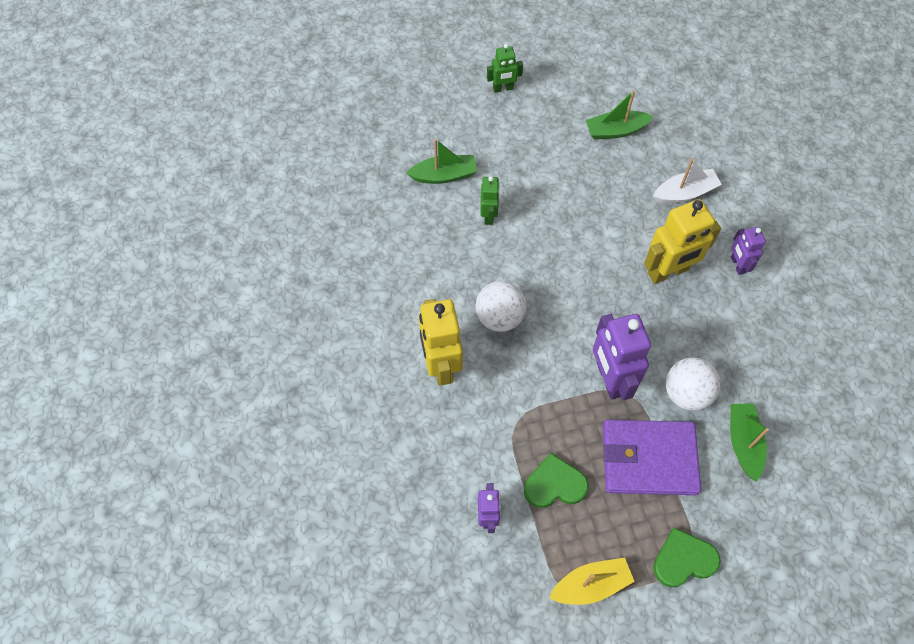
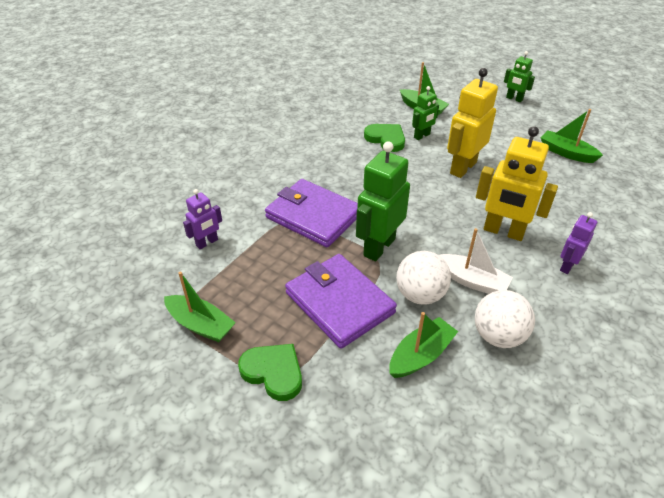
camera: 50 degrees right, 20 degrees down
yellow robot [419,299,463,385] -> yellow robot moved to [447,68,498,178]
white ball [475,281,526,332] -> white ball moved to [475,290,535,348]
green heart [524,453,588,508] -> green heart moved to [364,124,405,152]
yellow boat [549,557,635,605] -> green boat [164,272,236,342]
purple robot [593,314,651,400] -> green robot [356,141,410,261]
white boat [653,158,722,203] -> white boat moved to [439,228,513,294]
none -> purple wallet [265,179,358,247]

